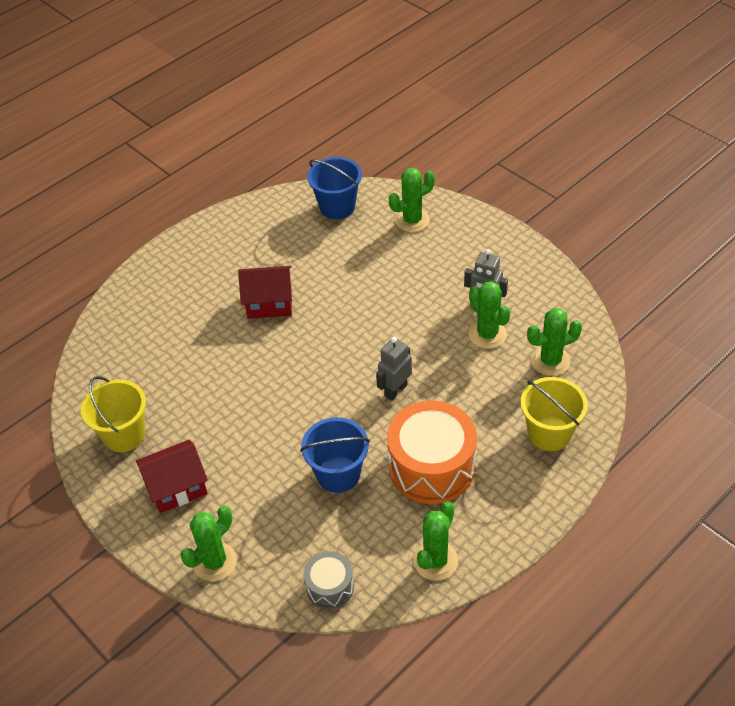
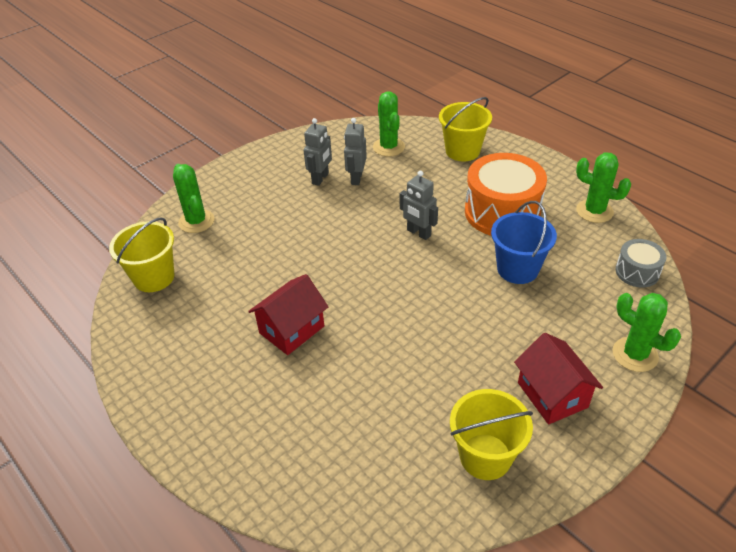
camera: 90 degrees left, 5 degrees down
red house [238,266,292,319] -> red house turned 45 degrees clockwise [248,274,329,355]
blue bucket [307,157,362,219] -> yellow bucket [109,217,175,292]
green cactus [469,281,511,349] -> grey robot [344,118,367,185]

